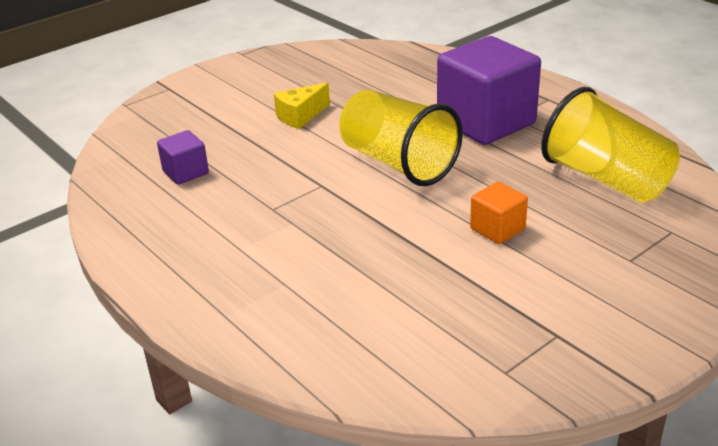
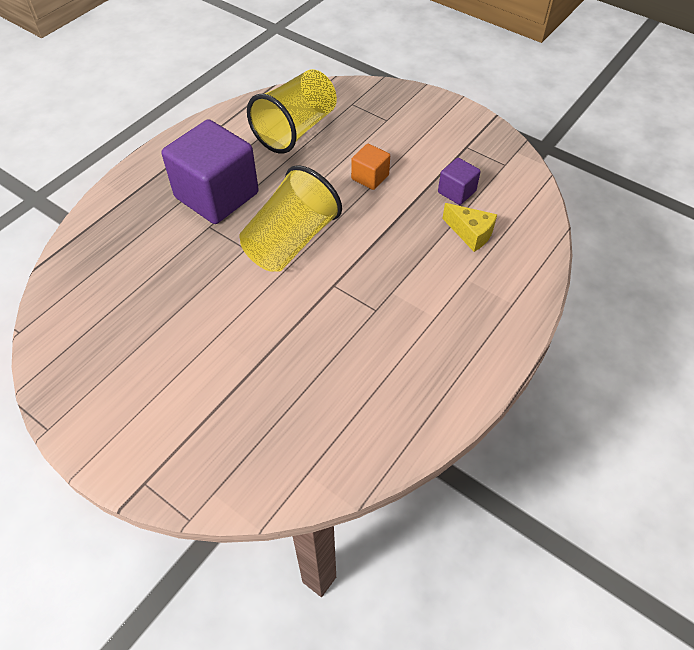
camera: 105 degrees left, 20 degrees up
purple cube [157,130,209,185] -> purple cube moved to [438,158,481,205]
yellow cheese [274,83,330,129] -> yellow cheese moved to [442,203,497,252]

